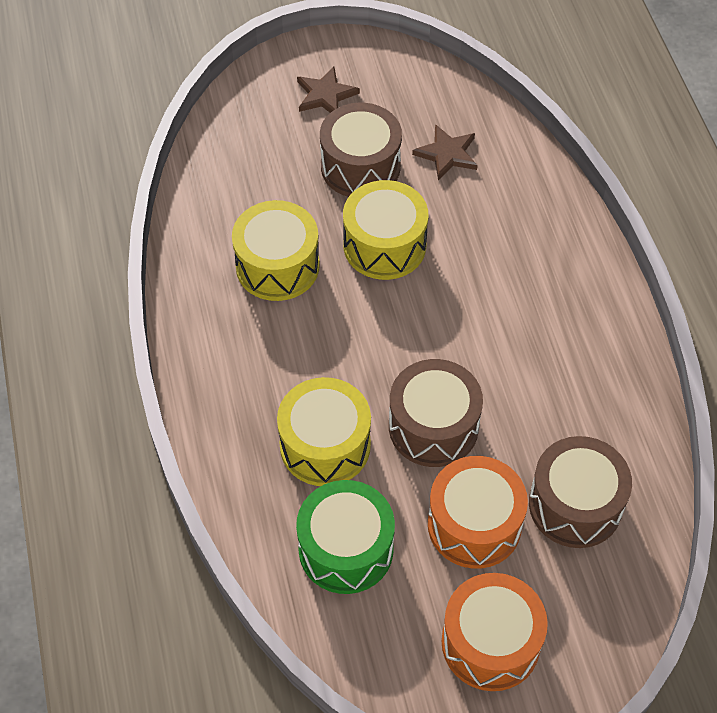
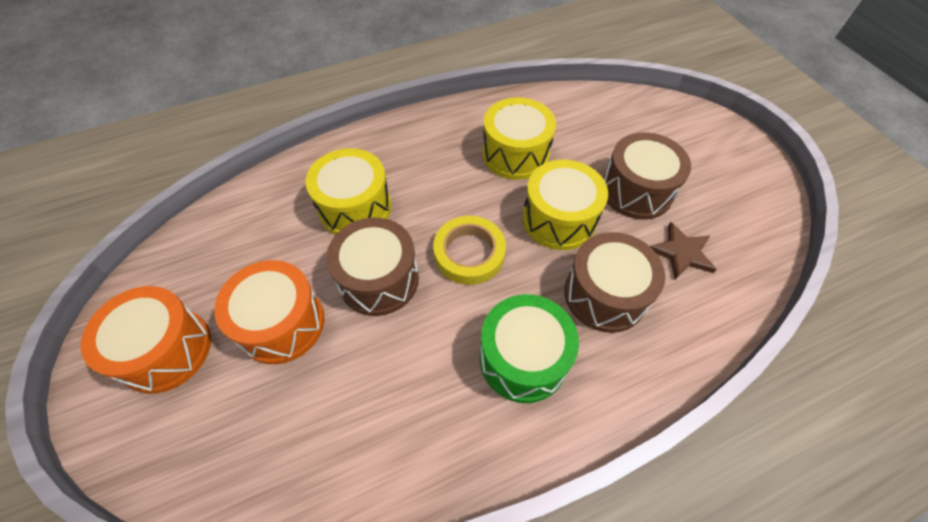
camera: 80 degrees right, 0 degrees up
green drum [296,480,395,594] -> green drum moved to [480,294,579,403]
brown star [297,66,360,113] -> none
brown drum [529,436,632,548] -> brown drum moved to [564,232,665,333]
none -> yellow tape [433,216,506,285]

